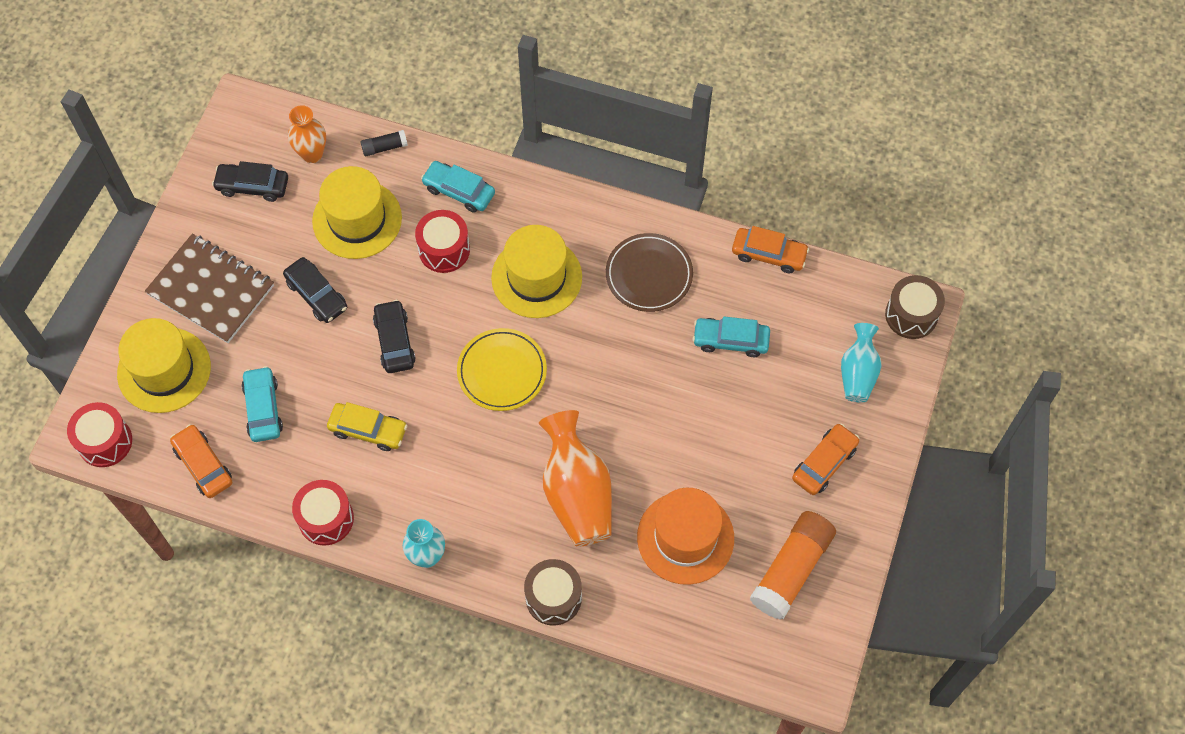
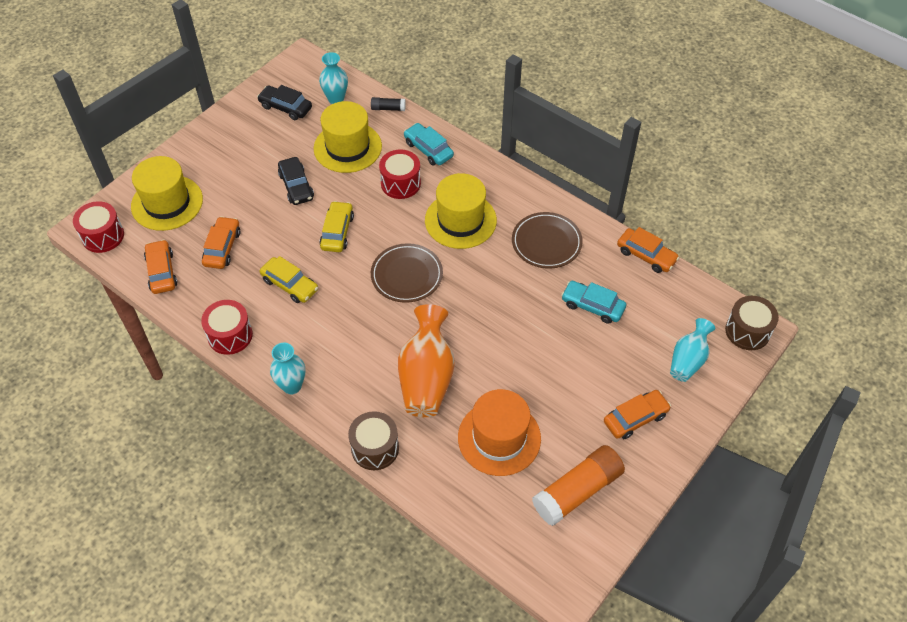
camera: 20 degrees right, 10 degrees down
brown notebook [145,234,274,343] -> none
turquoise car [242,366,283,442] -> orange car [202,216,241,269]
orange vase [288,105,326,163] -> turquoise vase [319,52,348,104]
black car [373,300,416,373] -> yellow car [319,201,354,252]
yellow plate [457,328,547,411] -> brown plate [371,243,443,303]

